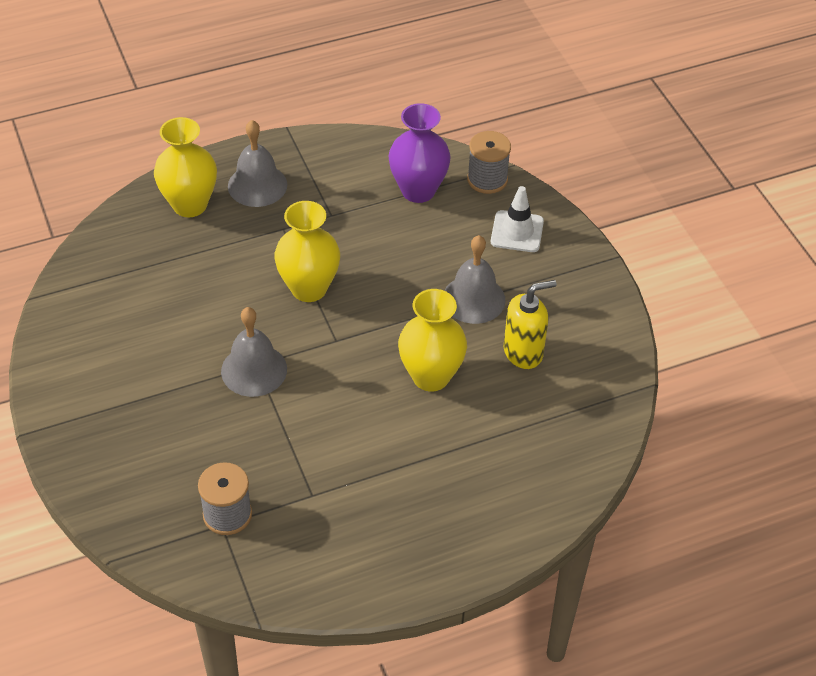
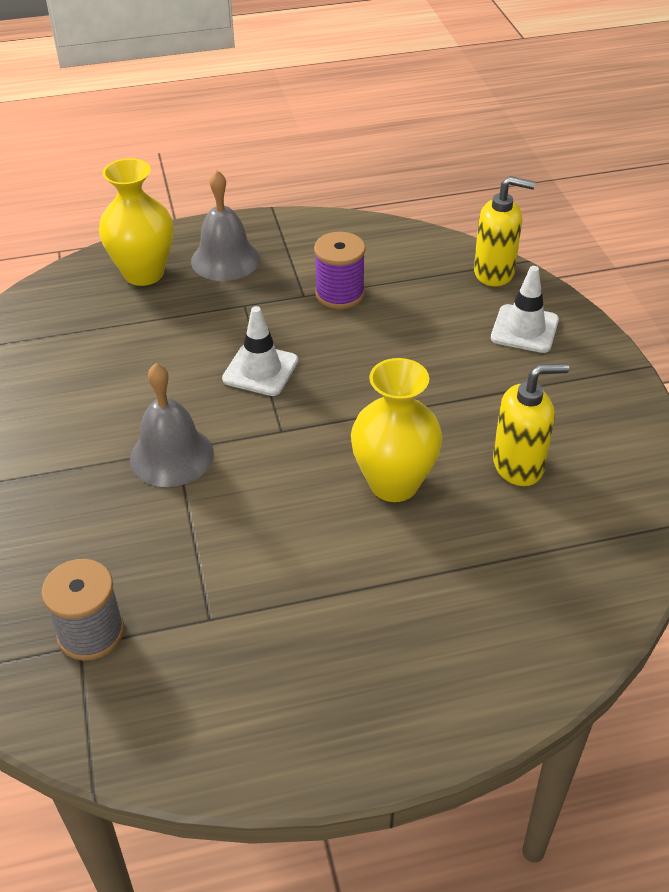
camera: 10 degrees right, 5 degrees down
yellow vase [274,201,340,302] -> white traffic cone [222,306,298,396]
purple vase [388,103,451,203] -> none
grey bell [444,235,506,324] -> none
grey spool [467,131,511,194] -> yellow soap dispenser [474,176,535,287]
none -> purple spool [314,232,366,309]

